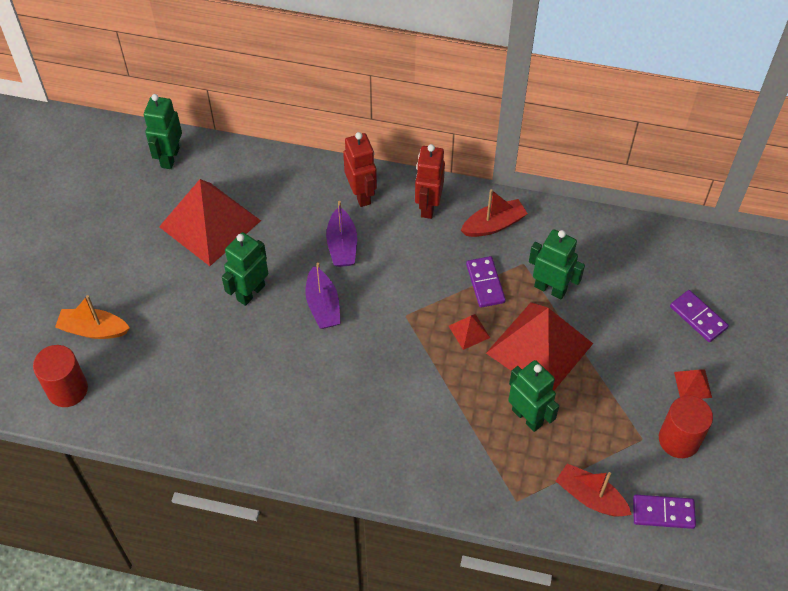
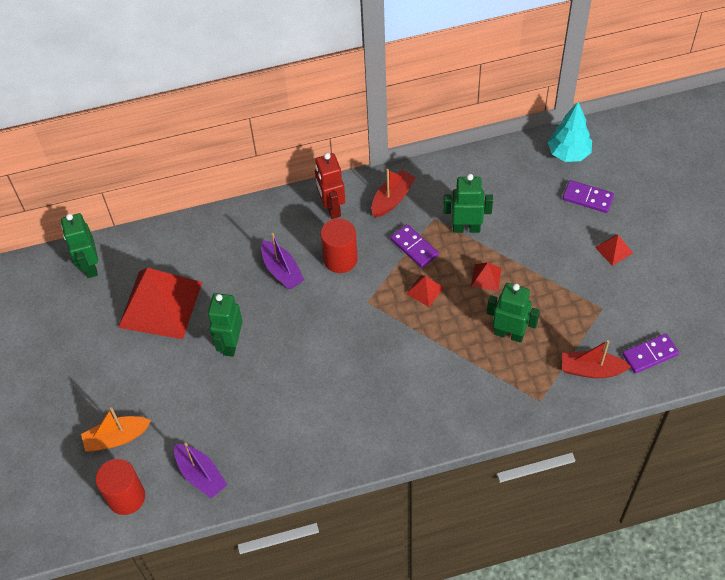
camera: 25 degrees left, 0 degrees up
purple boat [305,262,341,329] -> purple boat moved to [174,443,227,499]
red robot [343,132,377,207] -> none
red pyramid [486,302,593,390] -> red pyramid [471,262,502,291], size x0.41
red cylinder [659,395,713,458] -> red cylinder moved to [321,218,358,273]
none -> turquoise tree [548,102,592,162]

